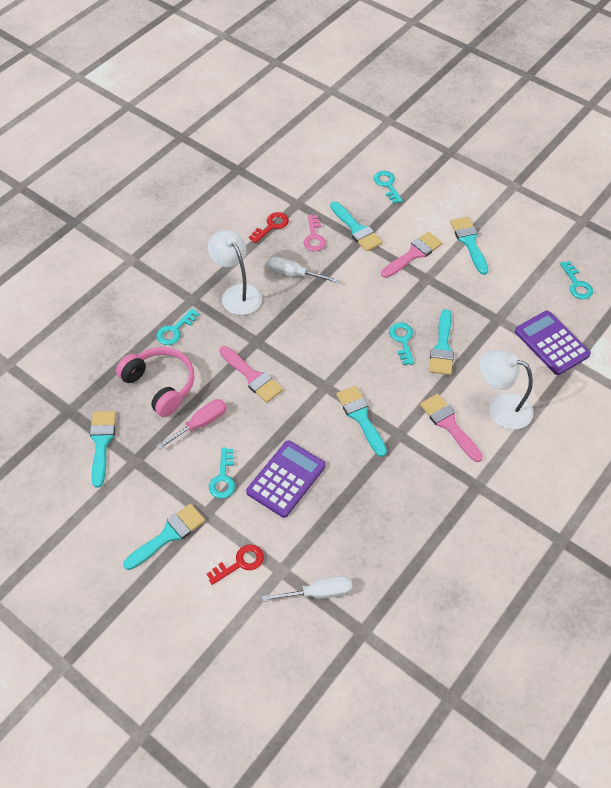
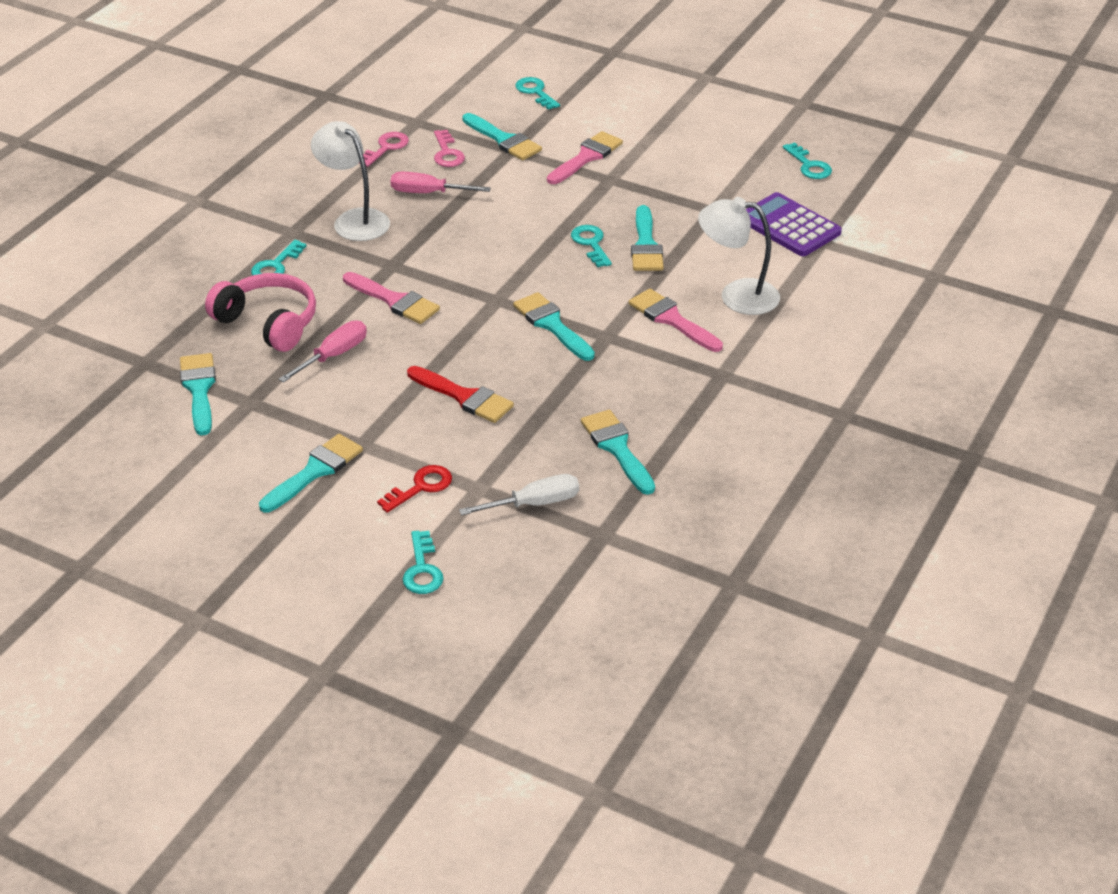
camera: 10 degrees left, 15 degrees down
turquoise key [209,448,235,499] -> turquoise key moved to [403,531,444,594]
purple calculator [246,441,326,518] -> red brush [407,366,514,423]
red key [249,212,289,243] -> pink key [359,132,409,167]
white screwdriver [268,257,338,283] -> pink screwdriver [391,172,491,193]
turquoise brush [450,217,488,275] -> turquoise brush moved to [581,410,655,495]

